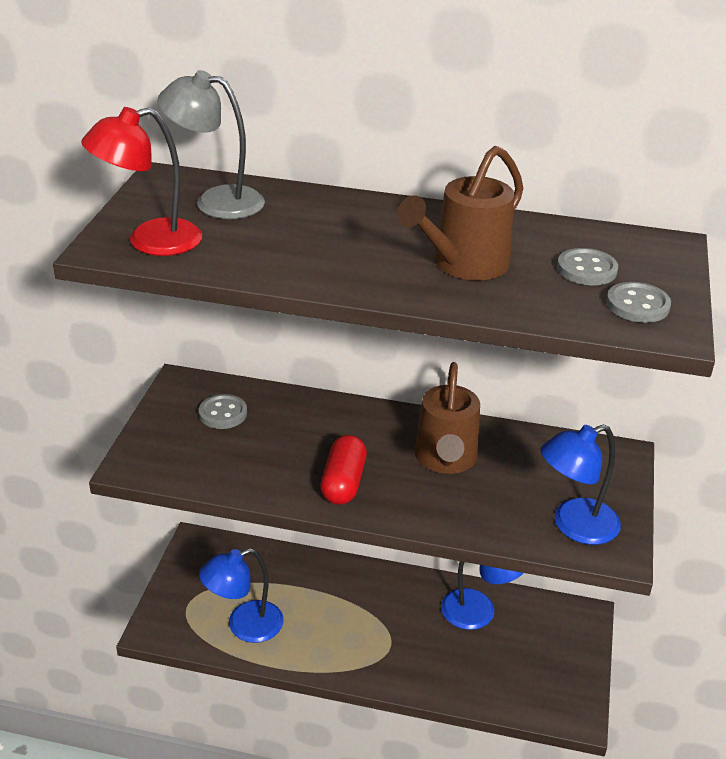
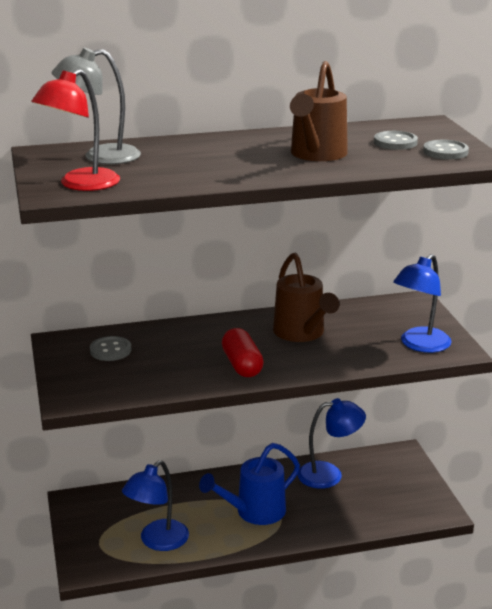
camera: 25 degrees left, 10 degrees down
none -> blue watering can [199,443,300,525]

